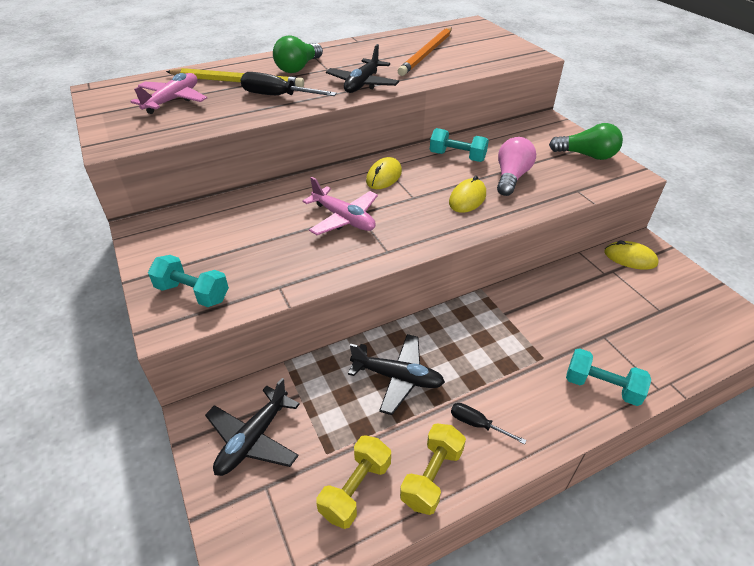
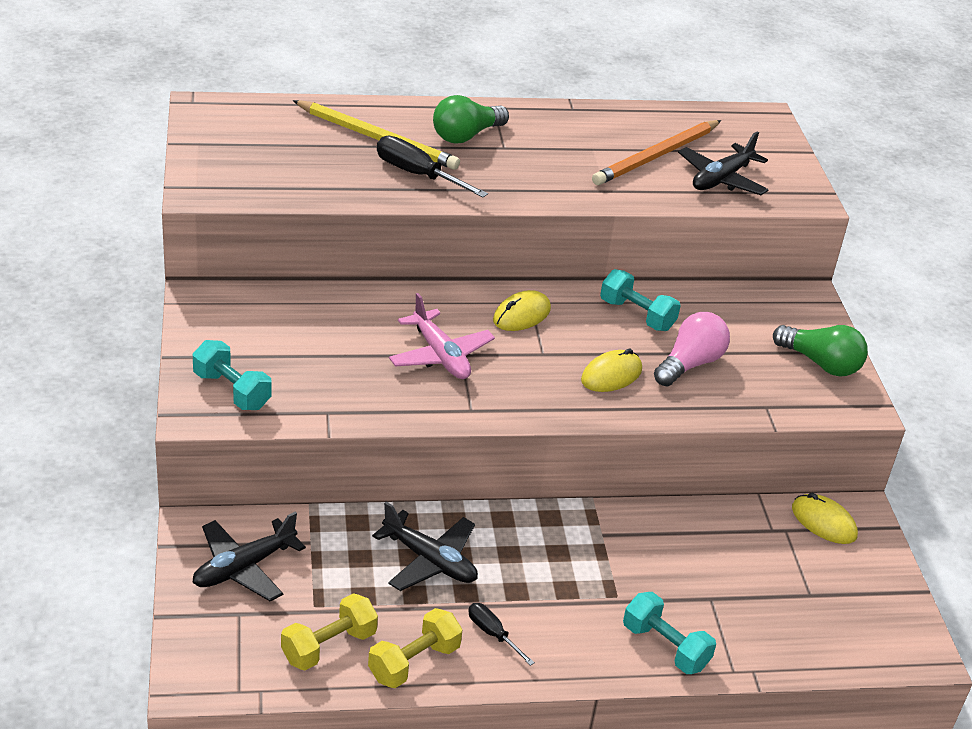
camera: 15 degrees right, 5 degrees down
pink plane [130,73,207,114] -> none
black plane [326,44,399,93] -> black plane moved to [678,131,768,195]

